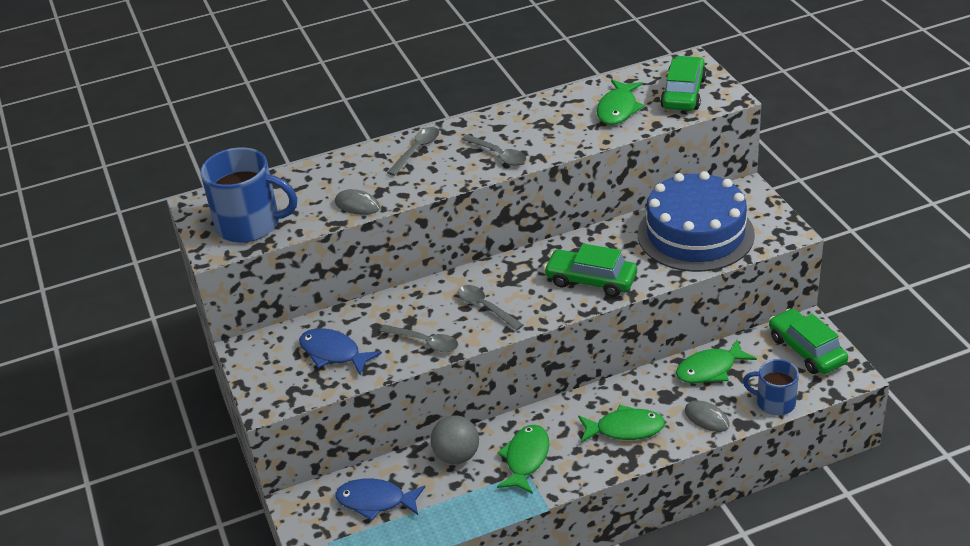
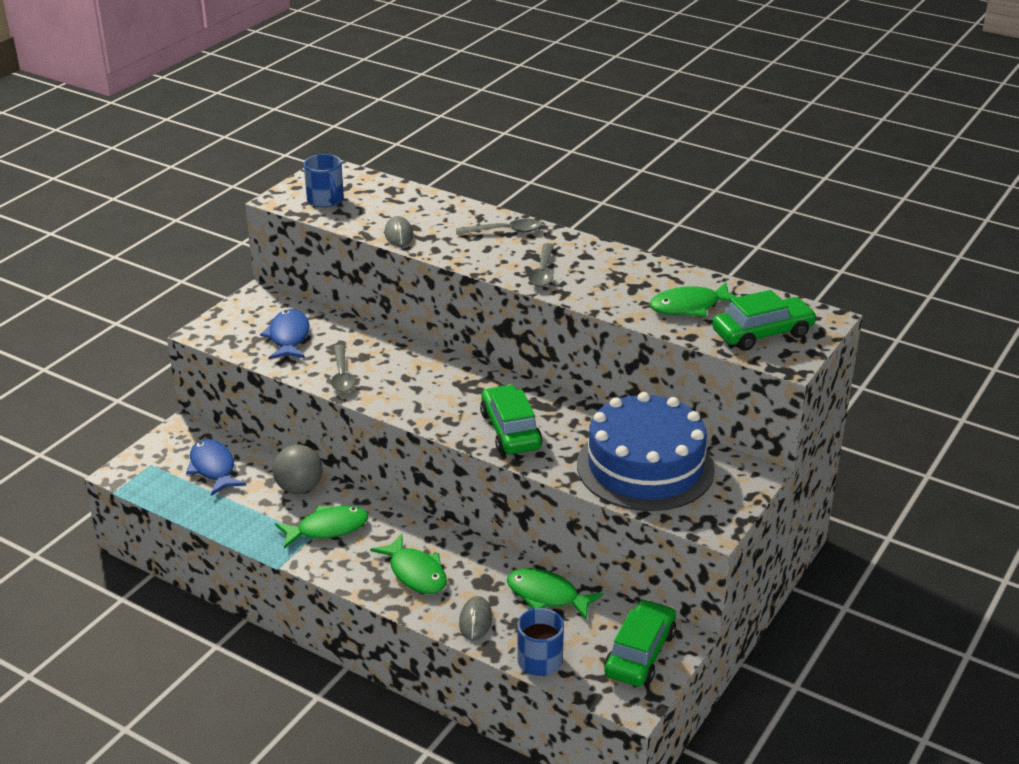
camera: 50 degrees right, 5 degrees down
blue mug [201,147,297,243] -> blue mug [304,154,344,207], size x0.60
grey spoon [458,285,523,330] -> none

